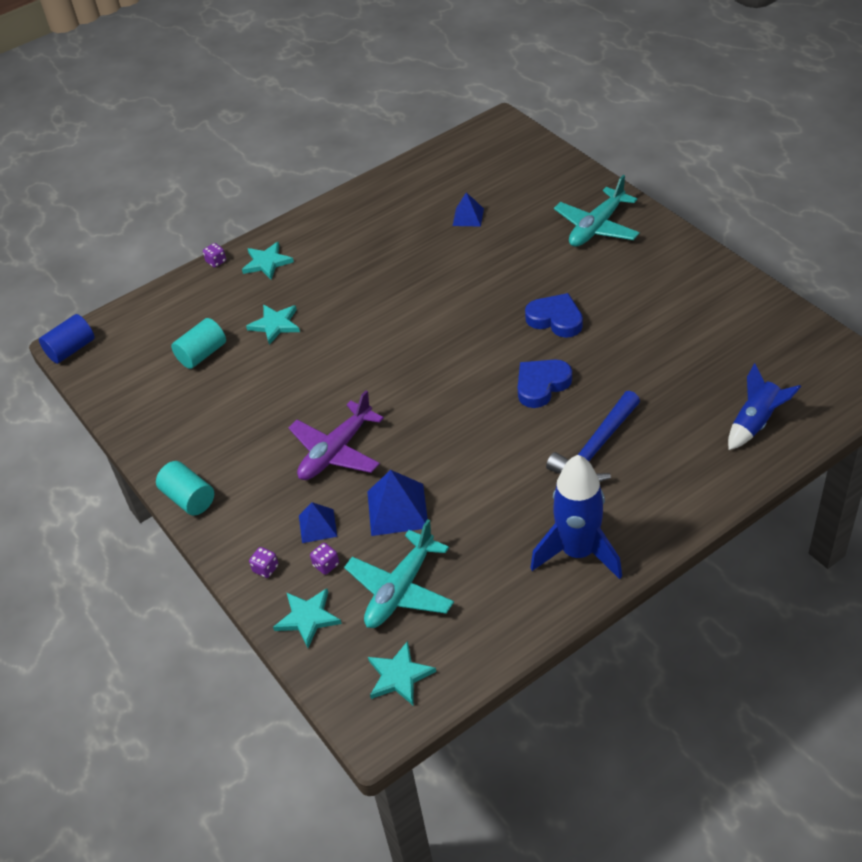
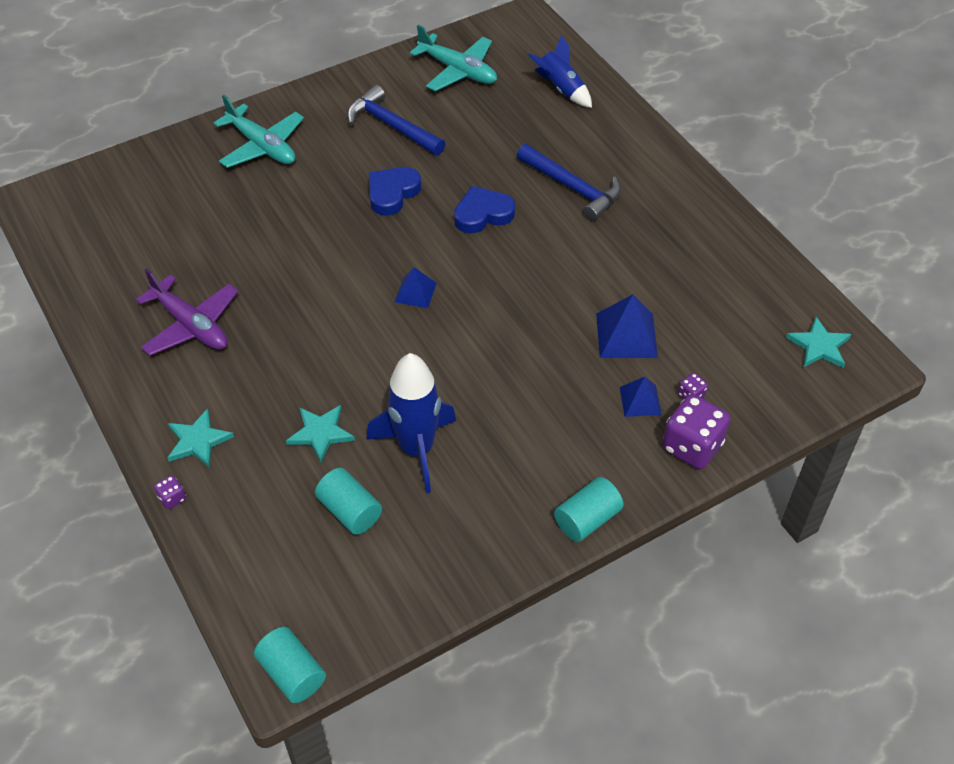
camera: 90 degrees left, 5 degrees up
blue cylinder [39,314,94,364] -> turquoise cylinder [254,627,326,703]
purple dice [249,547,278,578] -> purple dice [662,394,730,469], size x2.24
turquoise star [273,588,342,648] -> none
purple plane [288,390,384,480] -> purple plane moved to [136,268,239,356]
turquoise plane [344,519,454,628] -> turquoise plane moved to [410,25,497,91]
blue pyramid [453,192,484,227] -> blue pyramid moved to [395,267,437,308]
blue heart [518,360,572,408] -> blue heart turned 105 degrees clockwise [454,186,515,234]
blue rocket [530,455,622,579] -> blue rocket moved to [366,353,456,493]
none -> blue hammer [347,85,446,155]

